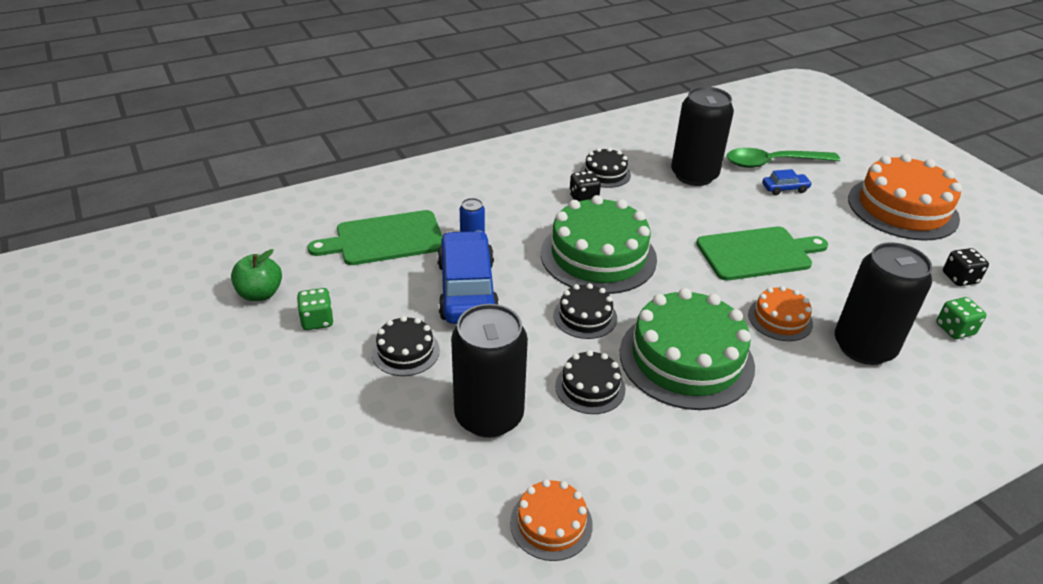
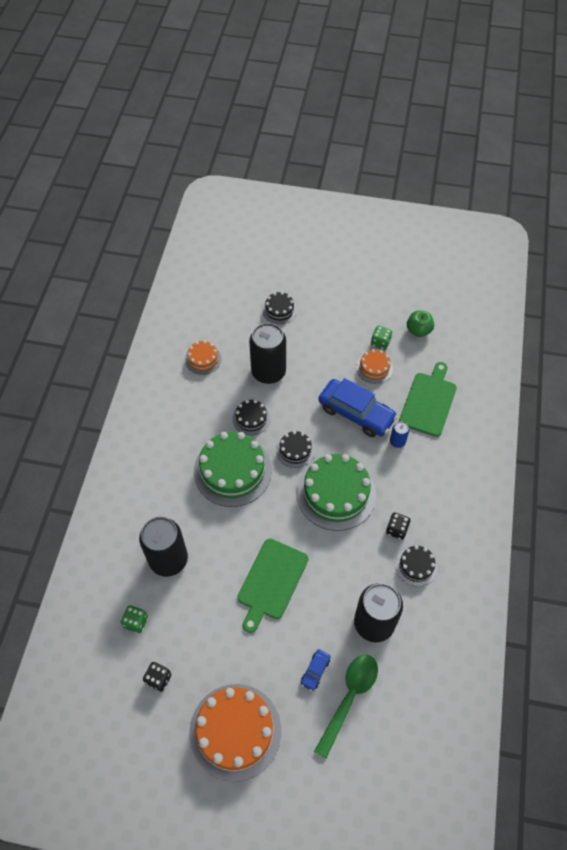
camera: 130 degrees right, 20 degrees up
black cake [372,316,440,376] -> black cake moved to [262,292,297,324]
orange cake [748,286,813,341] -> orange cake moved to [356,349,393,384]

